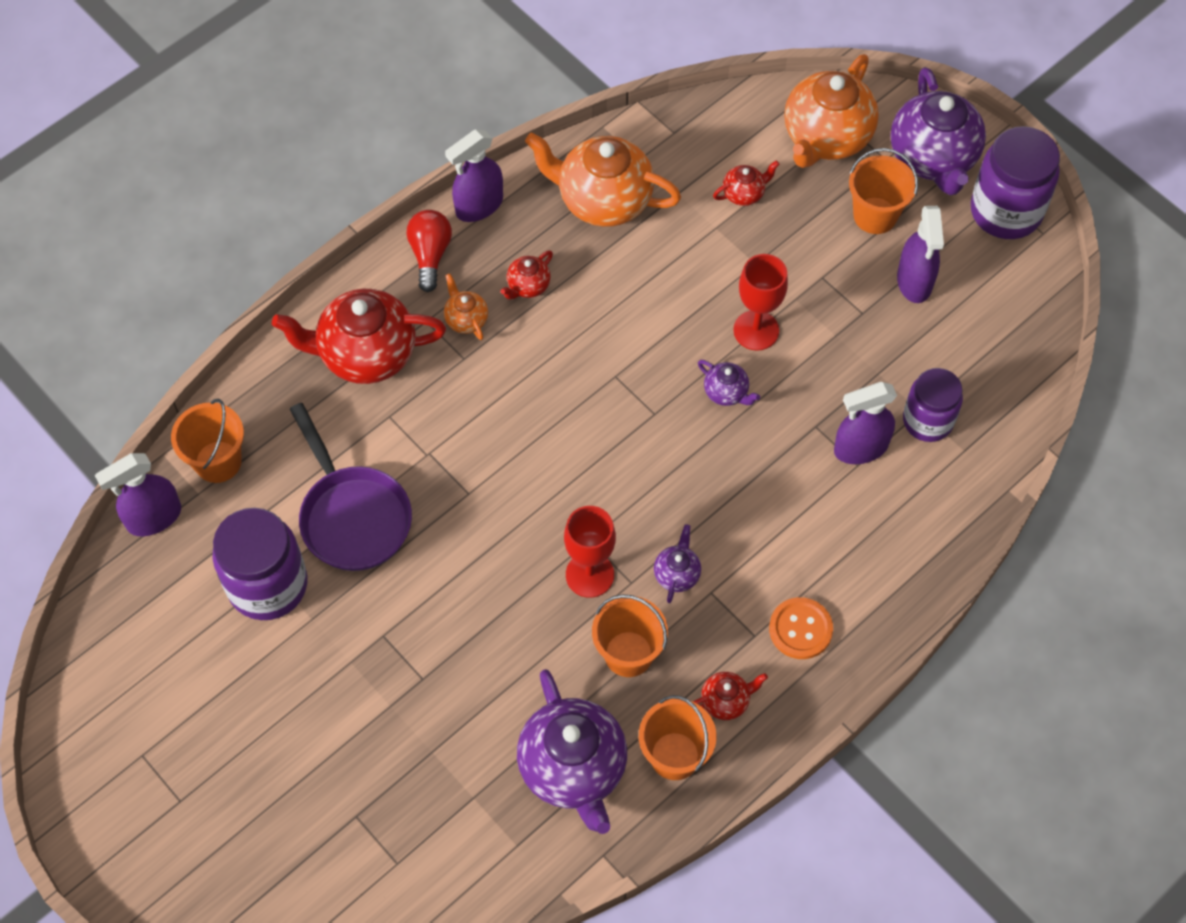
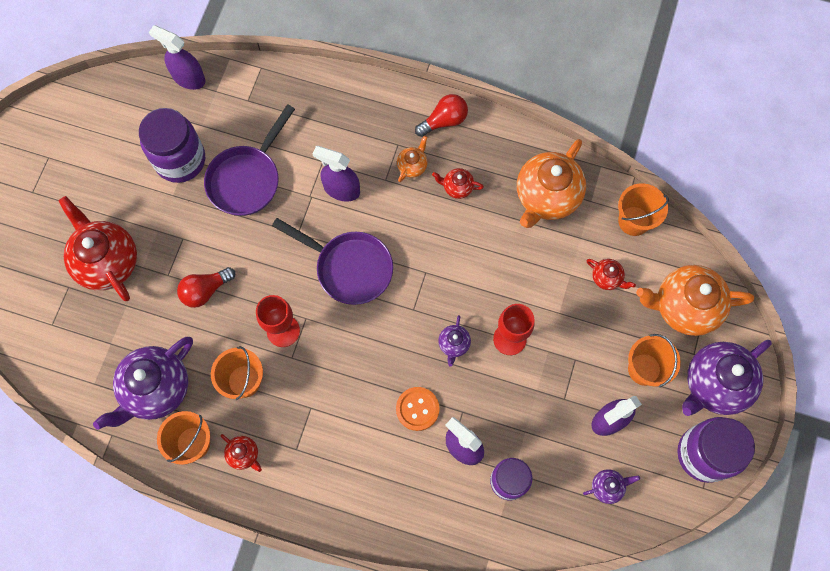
camera: 60 degrees right, 10 degrees up
orange bucket [171,399,244,483] -> orange bucket moved to [618,183,669,236]
red teapot [272,289,446,384] -> red teapot moved to [59,196,137,301]
purple spray bottle [445,130,503,222] -> purple spray bottle moved to [313,146,360,202]
orange teapot [525,133,681,227] -> orange teapot turned 135 degrees counterclockwise [517,139,586,228]
purple teapot [654,524,701,603] -> purple teapot moved to [583,469,640,504]
orange button [769,597,833,659] -> orange button moved to [396,387,440,431]
none -> red light bulb [177,267,235,308]
none -> purple pan [272,218,393,305]

